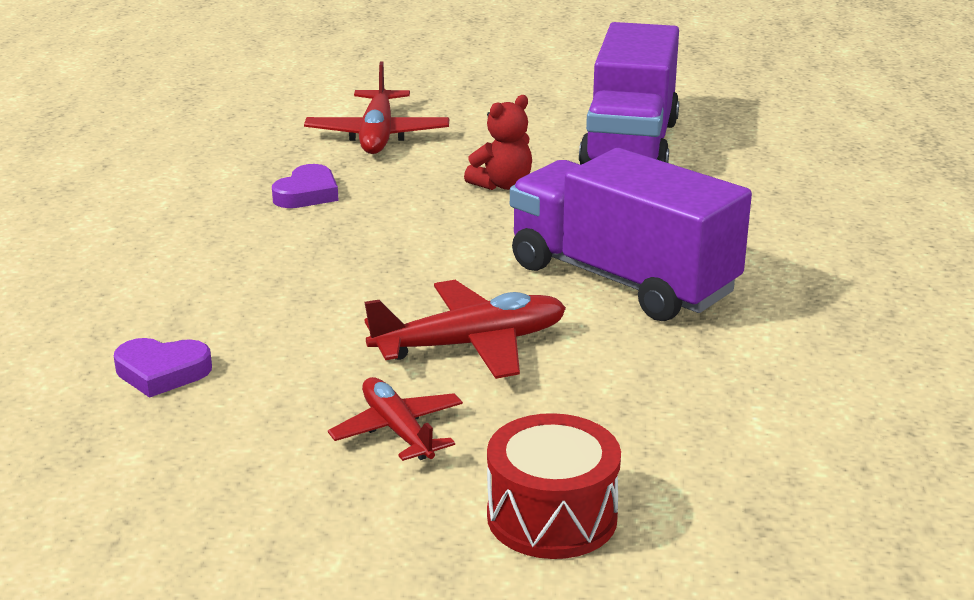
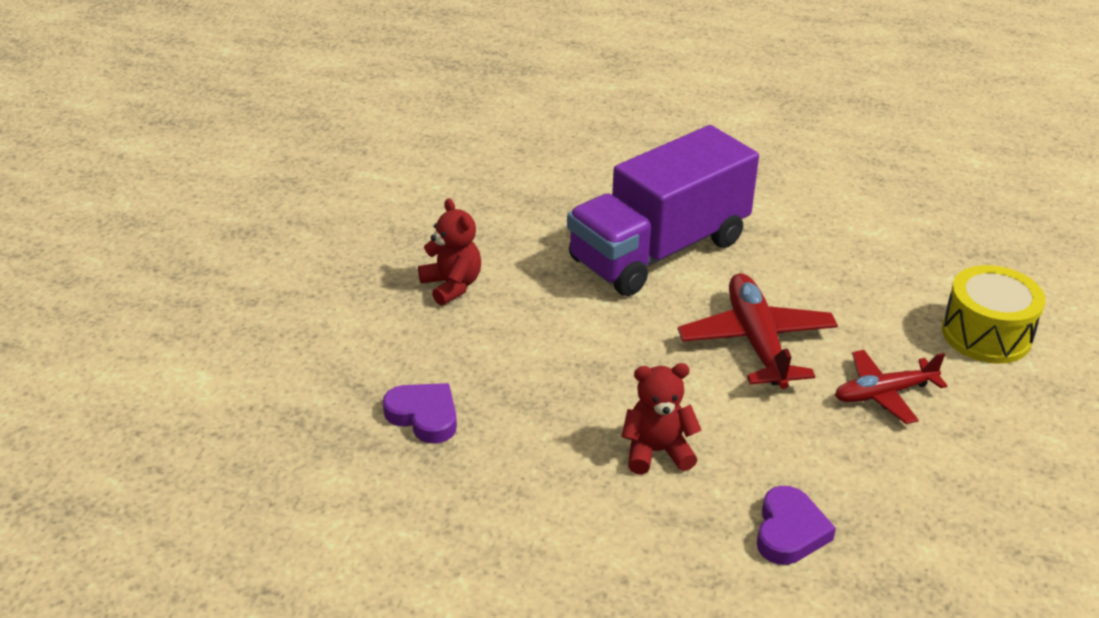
camera: 80 degrees left, 10 degrees up
red plane [304,62,449,154] -> none
red drum [487,413,621,559] -> yellow drum [942,265,1046,364]
purple truck [579,22,679,165] -> none
none -> red teddy bear [621,363,702,475]

